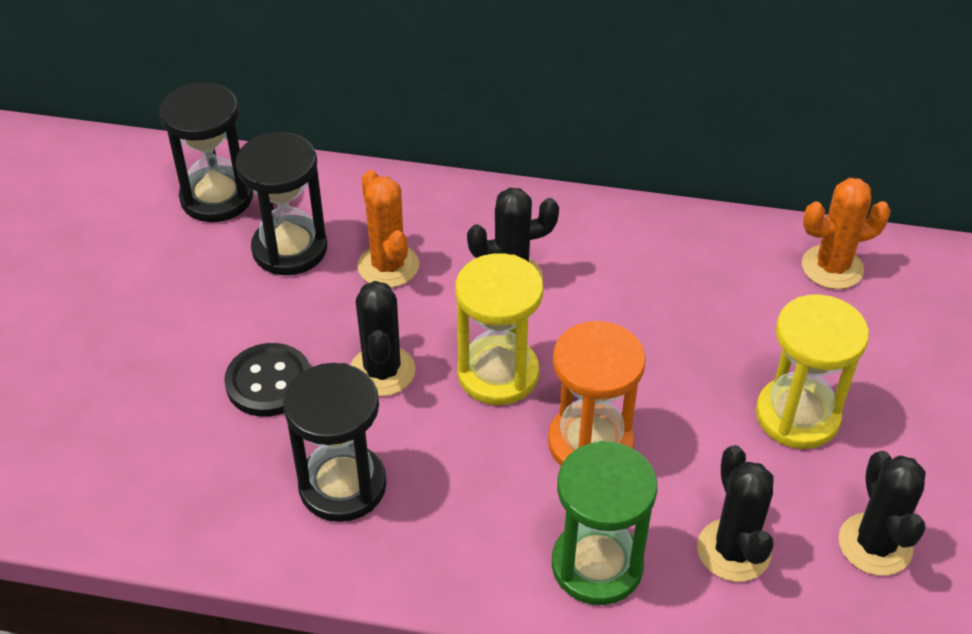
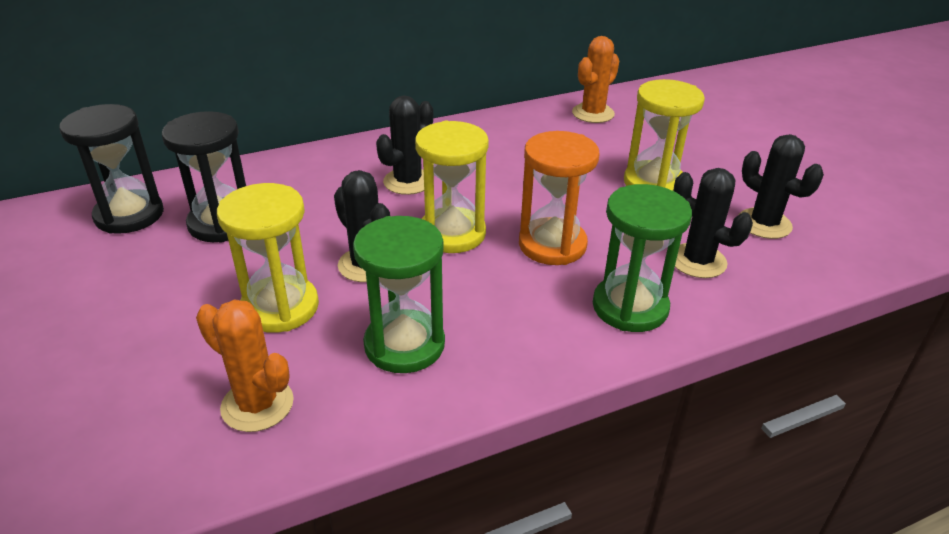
camera: 35 degrees left, 10 degrees down
black button [224,343,310,417] -> yellow hourglass [217,183,319,333]
black hourglass [283,363,387,522] -> green hourglass [353,216,445,373]
orange cactus [358,170,419,288] -> orange cactus moved to [196,299,294,432]

